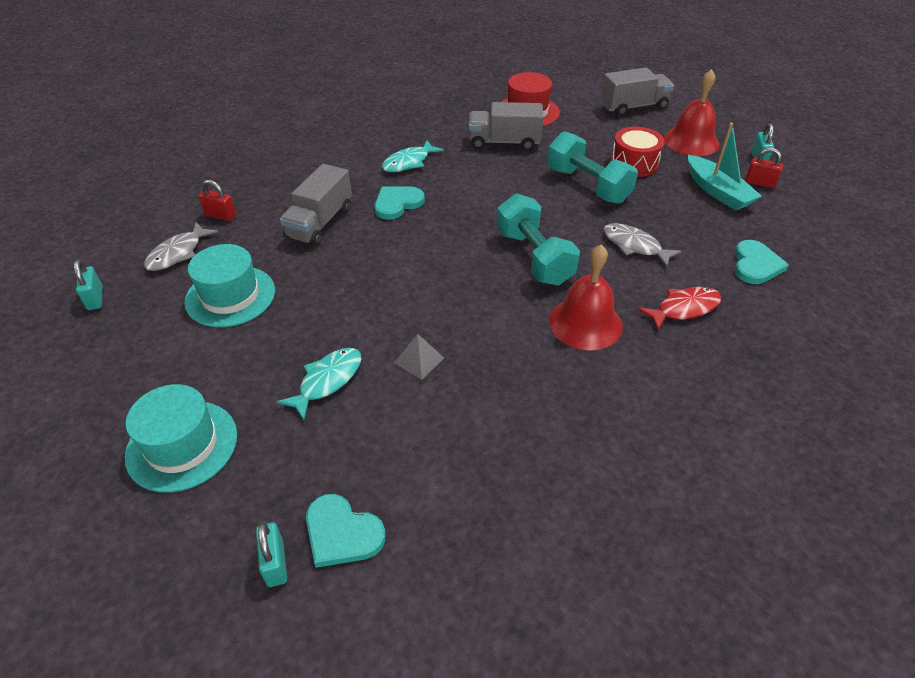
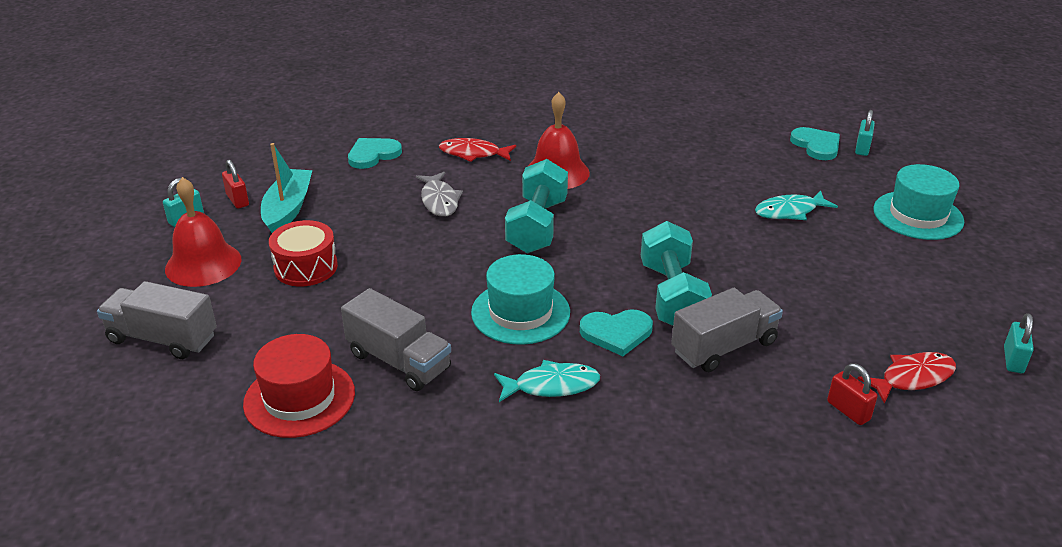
camera: 145 degrees left, 10 degrees down
grey fish [144,222,218,271] -> red fish [858,352,956,404]
turquoise hat [184,244,275,327] -> turquoise hat moved to [471,254,570,345]
grey pyramid [394,334,444,380] -> none
turquoise dumbbell [547,131,638,204] -> turquoise dumbbell moved to [641,221,712,326]

